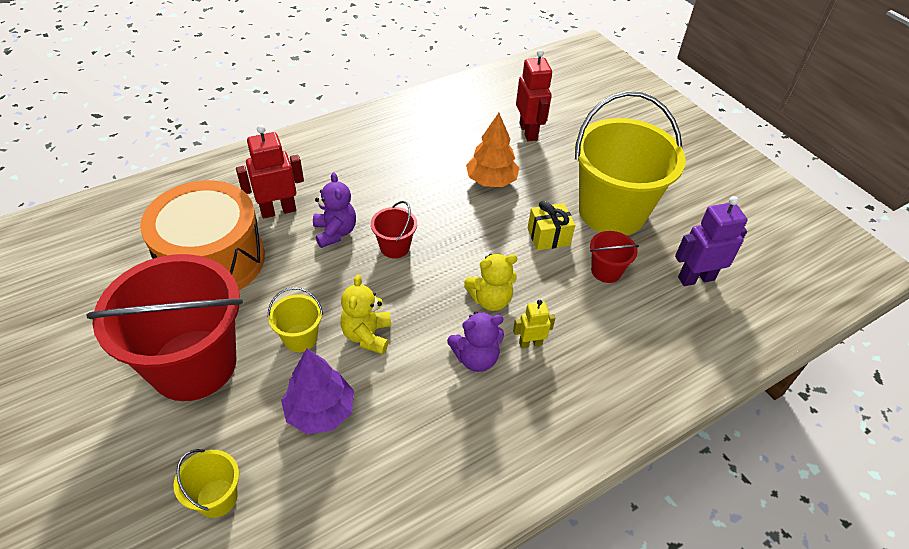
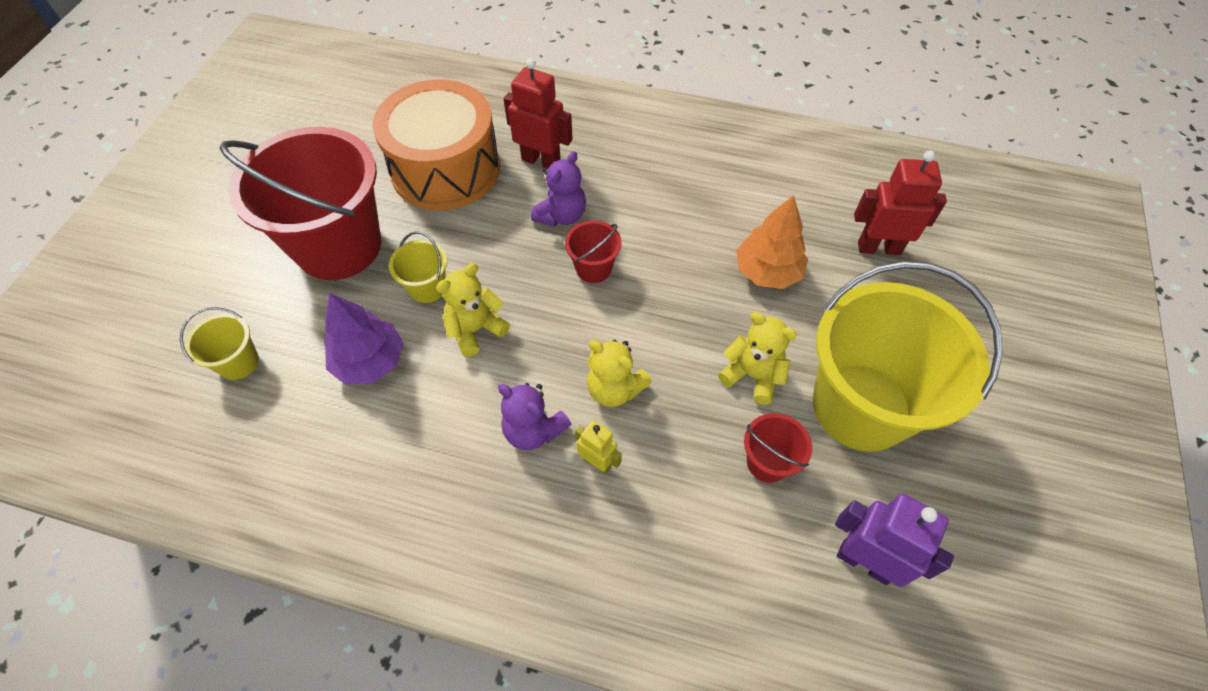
camera: 50 degrees right, 10 degrees up
red robot [516,49,552,141] -> red robot turned 120 degrees counterclockwise [854,151,947,255]
yellow gift [528,201,575,251] -> yellow teddy bear [718,312,797,405]

